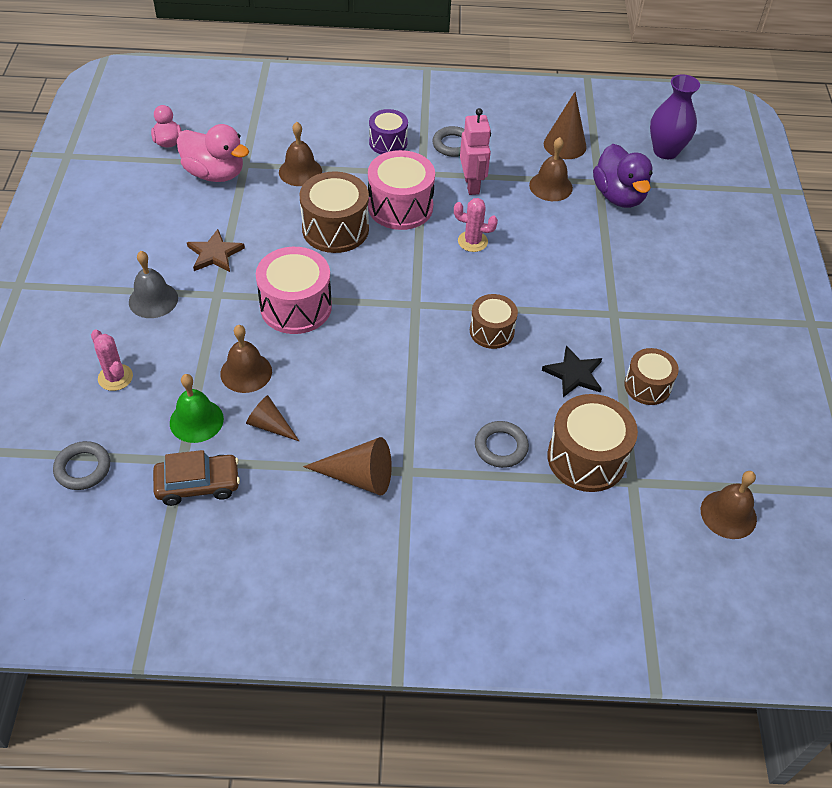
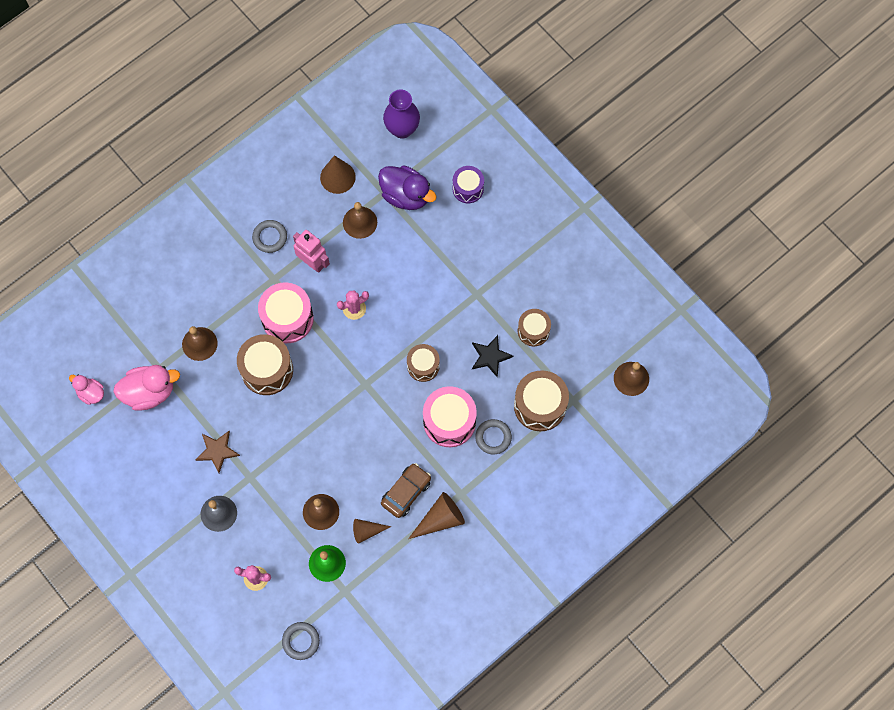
camera: 40 degrees left, 20 degrees up
brown car [153,450,240,506] -> brown car moved to [381,463,431,518]
pink drum [256,247,332,334] -> pink drum moved to [423,386,477,447]
purple drum [369,109,408,154] -> purple drum moved to [453,166,484,203]

